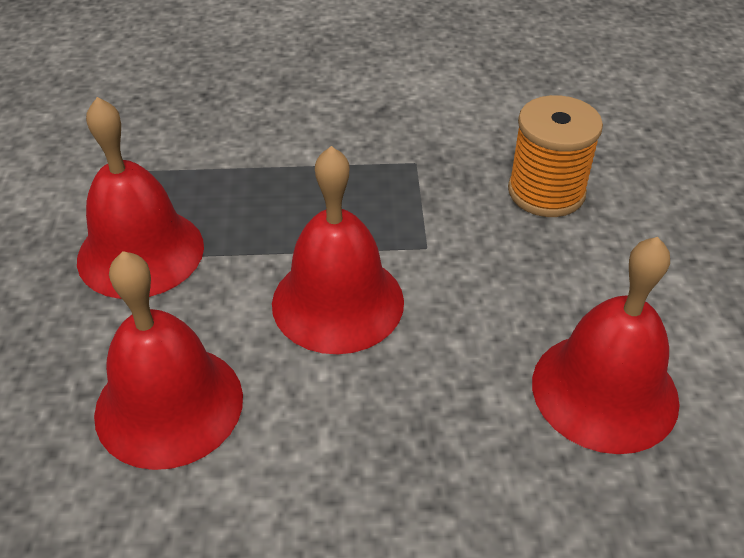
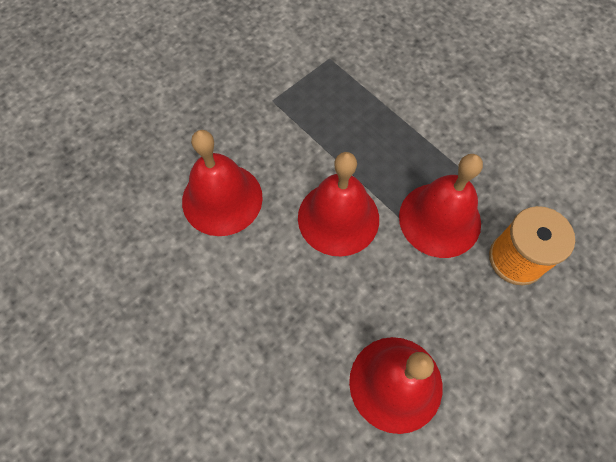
camera: 50 degrees right, 20 degrees up
red bell [77,97,204,299] -> red bell moved to [399,154,483,258]

